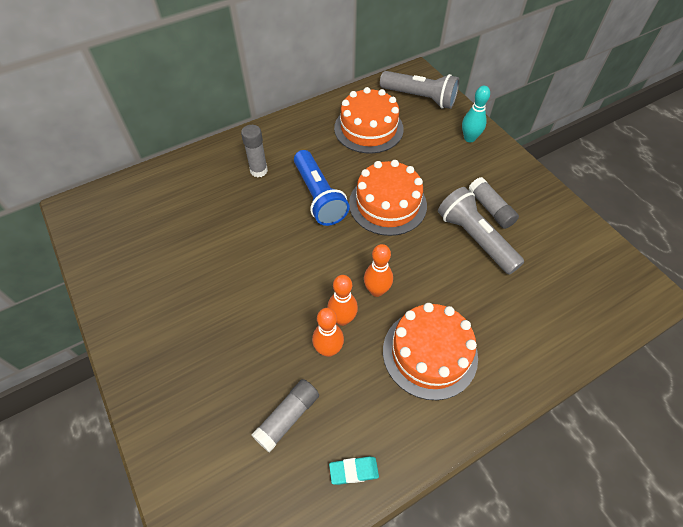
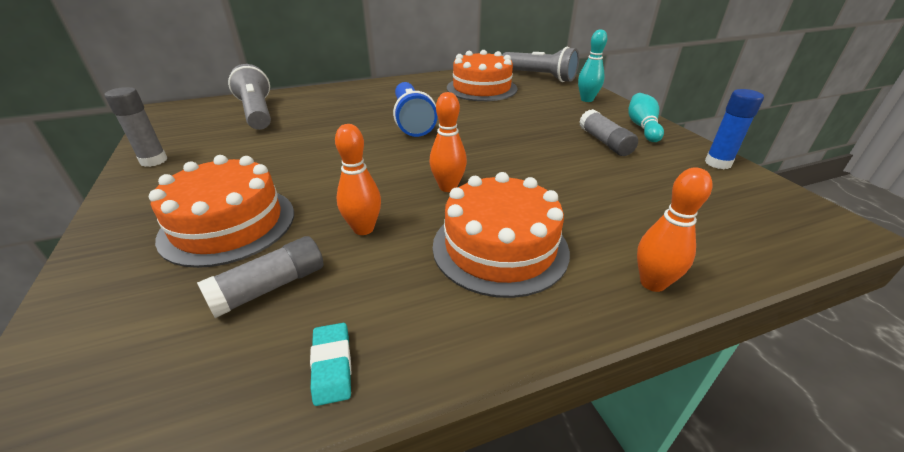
camera: 10 degrees right, 20 degrees down
grey glue stick [241,125,268,177] -> grey glue stick moved to [105,87,167,167]
orange bowling pin [327,275,358,326] -> orange bowling pin moved to [637,167,712,292]
turquoise eraser [329,456,379,485] -> turquoise eraser turned 75 degrees clockwise [310,323,351,406]
orange cake [349,160,427,236] -> orange cake moved to [149,155,294,268]
grey flashlight [438,187,524,275] -> grey flashlight moved to [228,64,271,130]
none -> turquoise bowling pin [628,93,664,142]
none -> blue glue stick [705,89,764,169]

